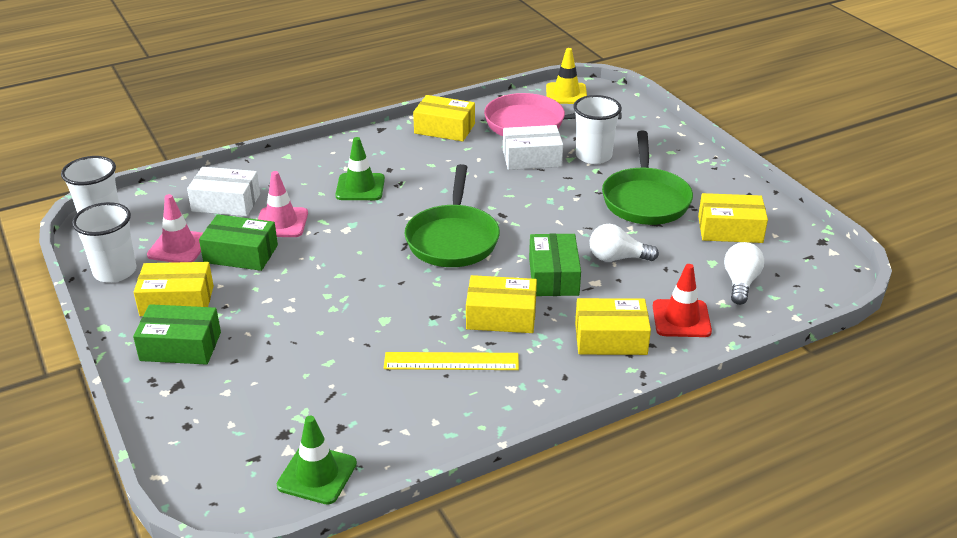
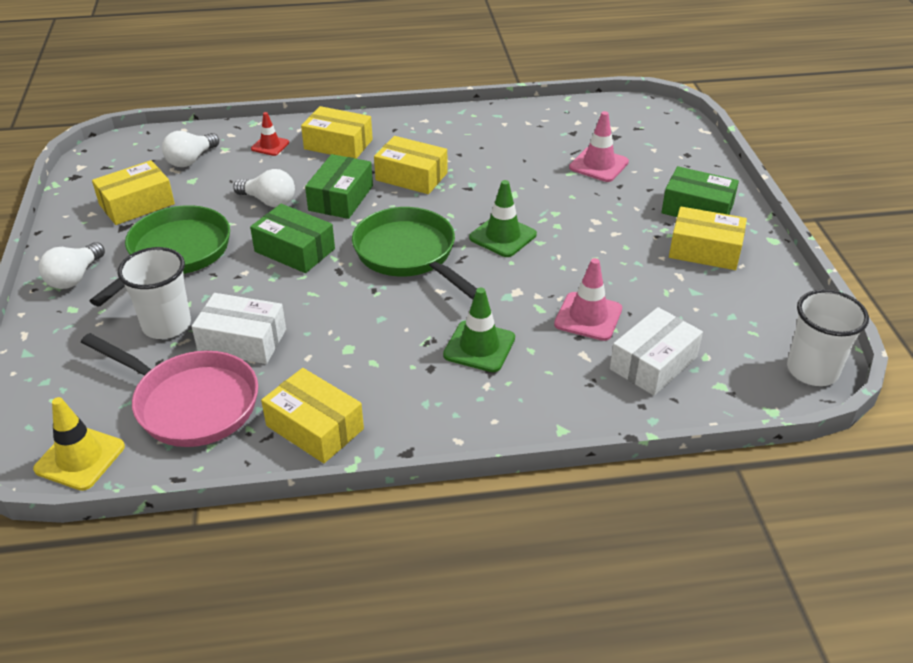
camera: 160 degrees left, 5 degrees up
white cup [72,202,136,283] -> none
pink traffic cone [147,194,203,263] -> pink traffic cone moved to [569,111,629,182]
white box [187,167,260,216] -> white box turned 75 degrees counterclockwise [610,307,703,395]
green box [199,214,278,271] -> green box moved to [250,204,335,273]
green traffic cone [277,416,357,505] -> green traffic cone moved to [469,180,537,257]
yellow ruler [384,352,519,370] -> none
green pan [405,164,500,267] -> green pan turned 60 degrees counterclockwise [352,207,477,300]
red traffic cone [653,264,712,337] -> red traffic cone [251,112,289,156], size x0.65
yellow box [698,193,768,243] -> yellow box turned 60 degrees counterclockwise [92,160,175,225]
none -> white light bulb [39,242,105,289]

